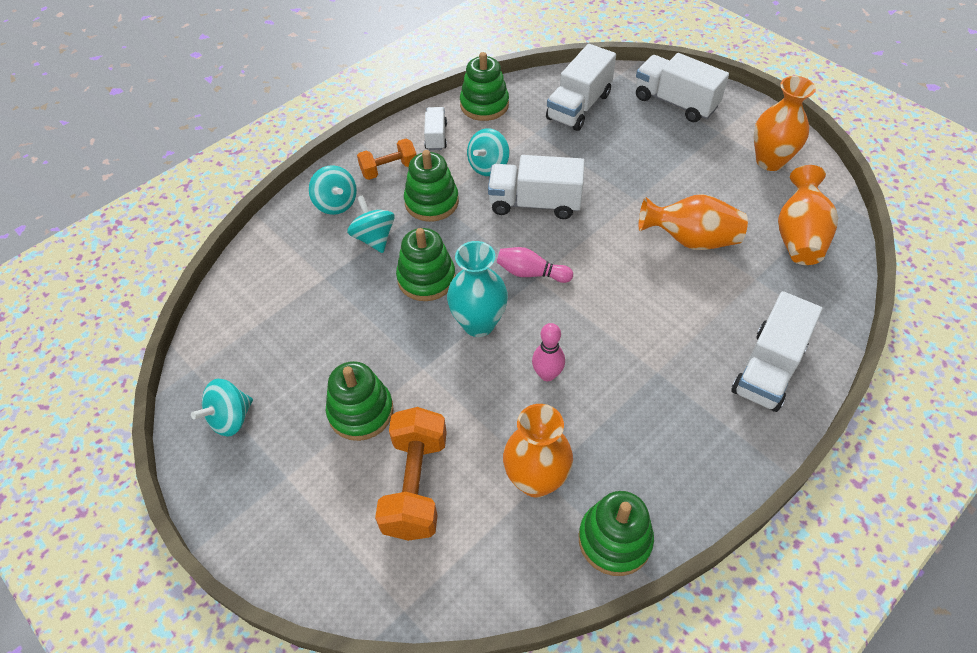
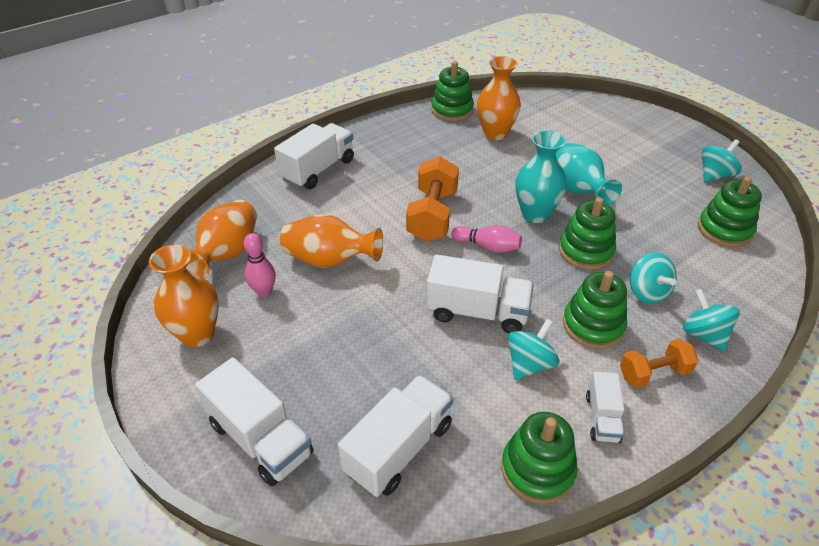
camera: 175 degrees left, 10 degrees down
green stacking toy [326,361,394,441] -> green stacking toy moved to [698,176,762,247]
orange dumbbell [375,407,447,541] -> orange dumbbell moved to [406,156,459,242]
pink bowling pin [532,323,565,381] -> pink bowling pin moved to [243,233,276,297]
none -> turquoise vase [555,142,622,205]

